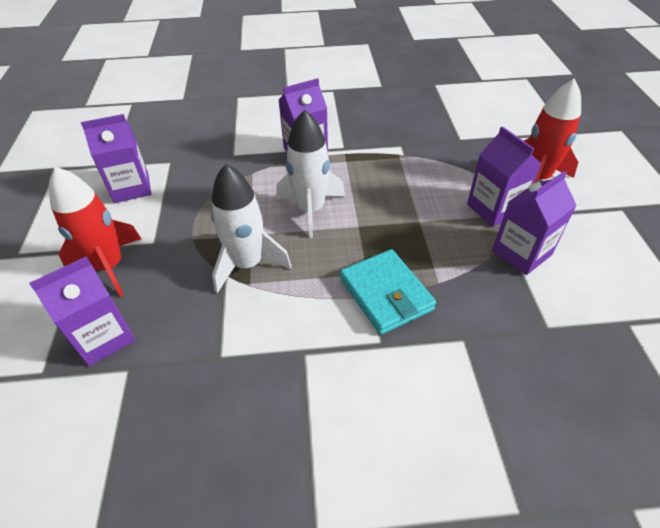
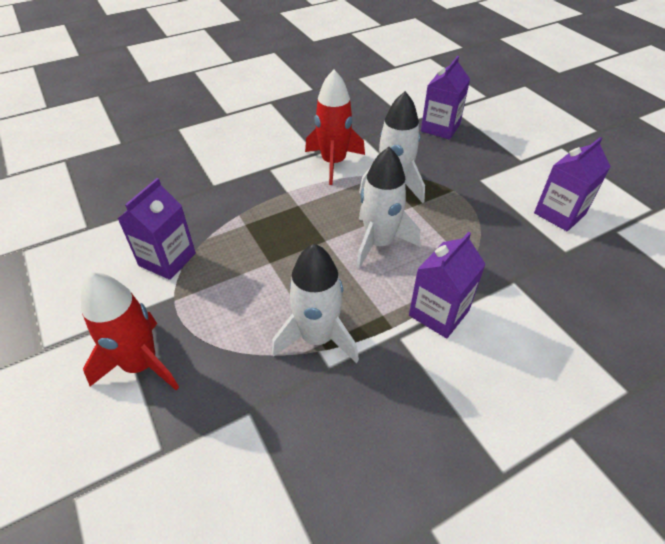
camera: 155 degrees right, 0 degrees up
red rocket [49,167,142,297] -> red rocket moved to [305,70,365,185]
turquoise wallet [340,249,436,335] -> none
purple carton [467,126,541,227] -> none
none -> white rocket [272,244,359,363]

